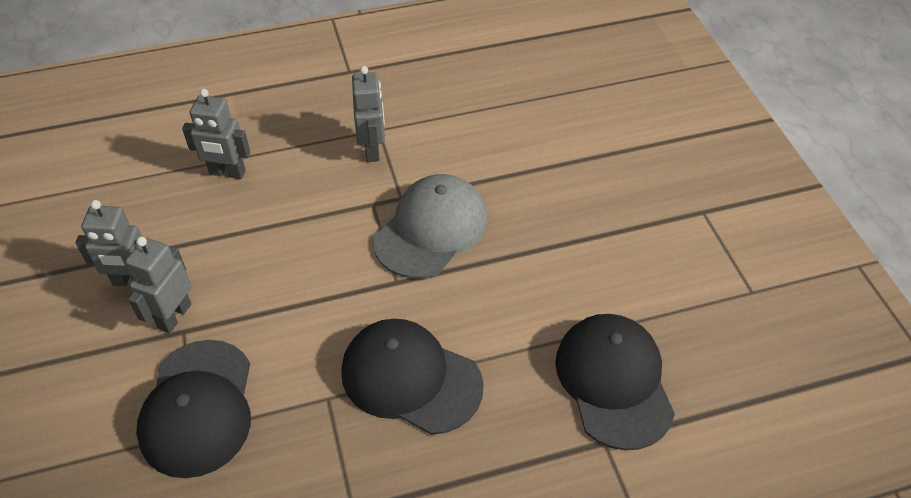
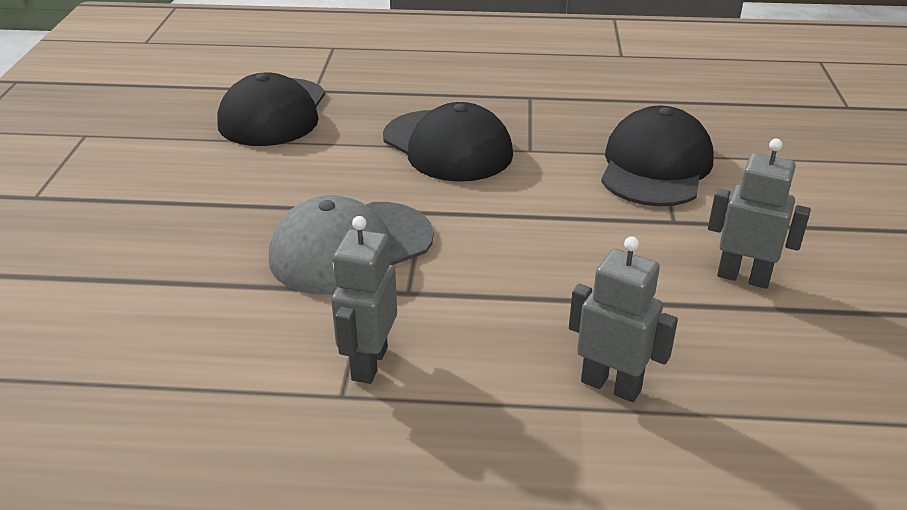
camera: 160 degrees left, 15 degrees down
grey robot [125,237,191,333] -> none

